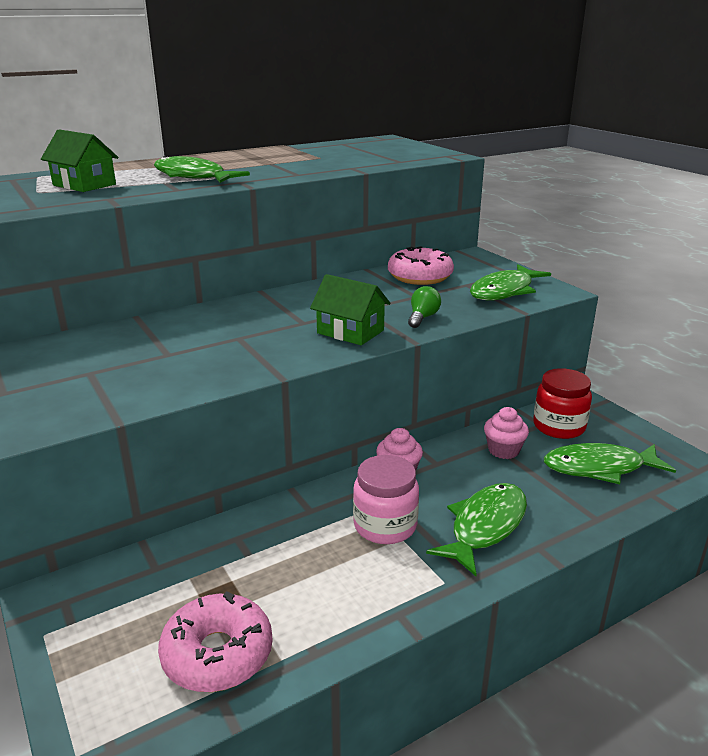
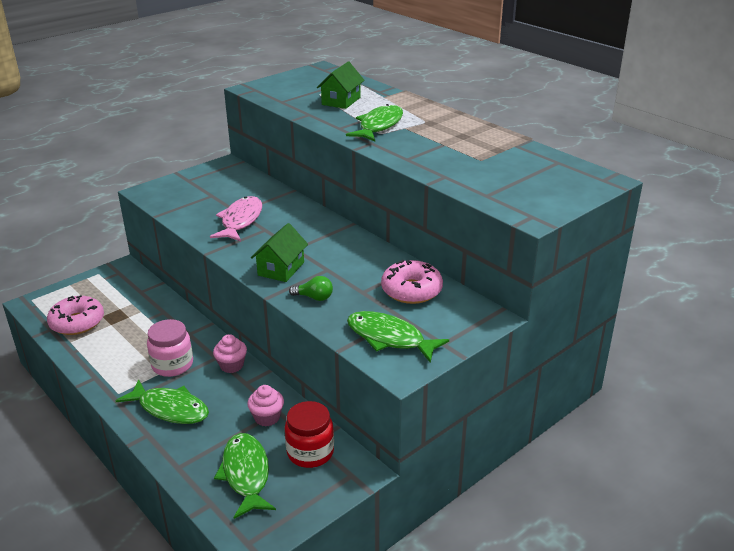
camera: 80 degrees right, 5 degrees up
none -> pink fish [210,196,262,241]

